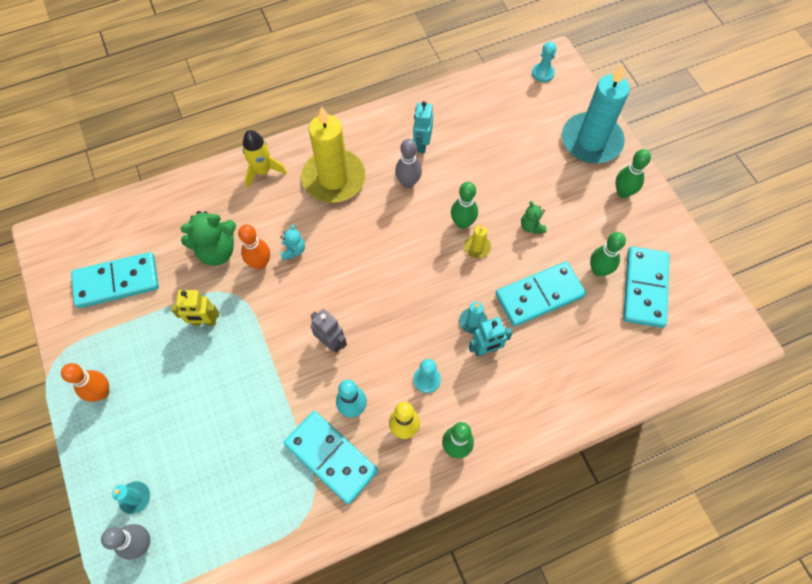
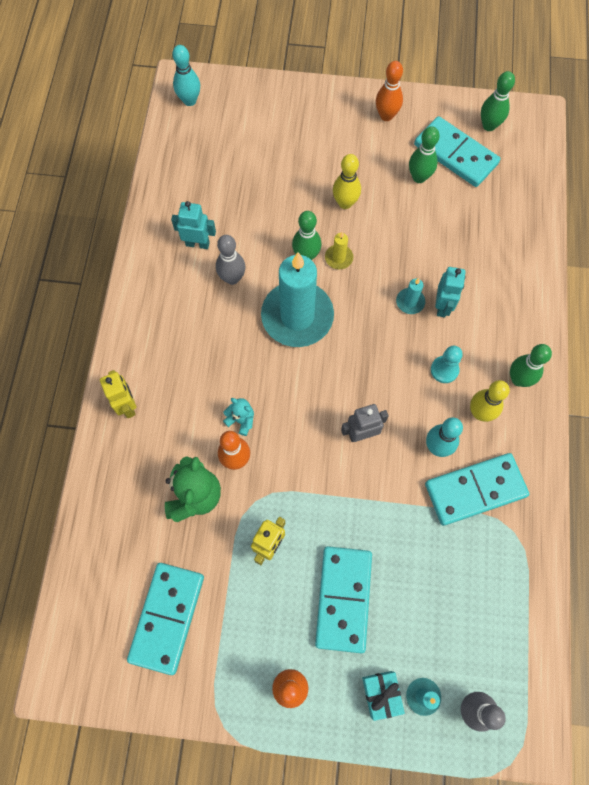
camera: 60 degrees left, 5 degrees up
yellow rocket [243,130,287,188] -> yellow robot [100,370,136,418]
yellow candle [301,106,366,203] -> none
turquoise robot [413,101,433,153] -> turquoise robot turned 150 degrees clockwise [171,201,216,249]
turquoise domino [496,261,586,327] -> turquoise domino moved to [315,546,372,653]
green teddy bear [521,201,546,234] -> yellow bowling pin [333,154,361,209]
turquoise pawn [532,42,556,82] -> turquoise bowling pin [172,45,200,106]
turquoise candle [562,65,630,163] -> turquoise candle moved to [261,252,334,347]
green bowling pin [616,149,651,198] -> green bowling pin moved to [481,71,515,131]
none -> turquoise gift [362,671,405,721]
none -> orange bowling pin [376,61,403,121]

